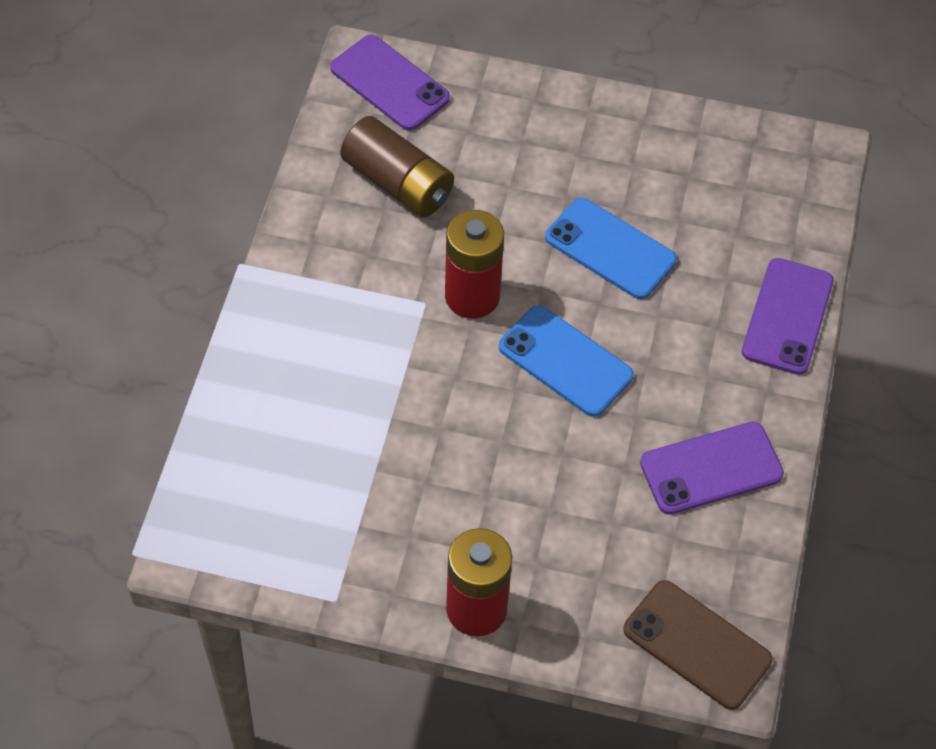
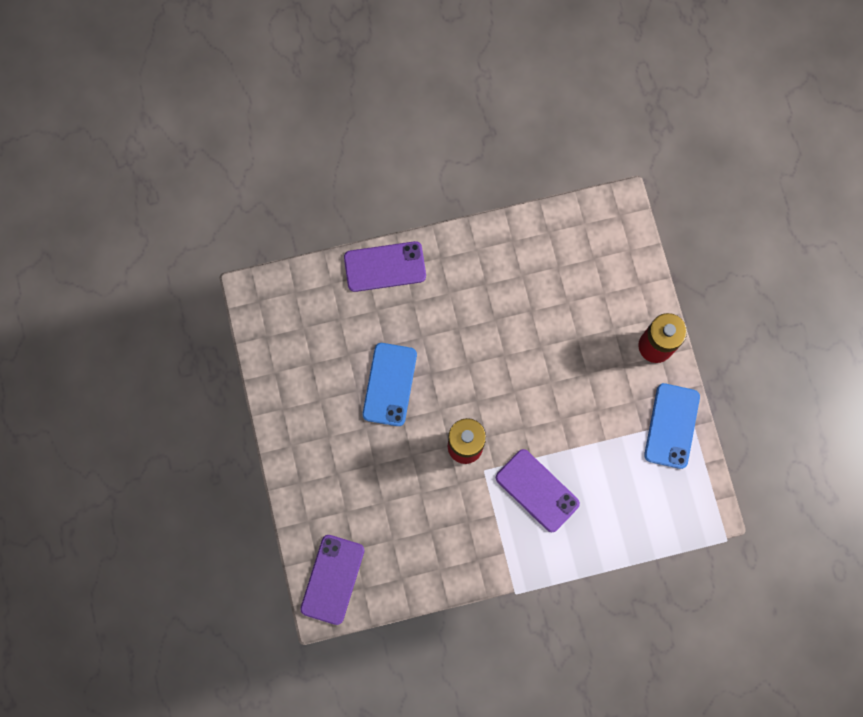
camera: 115 degrees left, 20 degrees up
brown battery [340,116,454,217] -> none
blue phone [499,305,634,417] -> blue phone moved to [644,383,700,469]
brown phone [623,580,773,710] -> none
purple phone [640,422,784,515] -> purple phone moved to [496,449,580,532]

